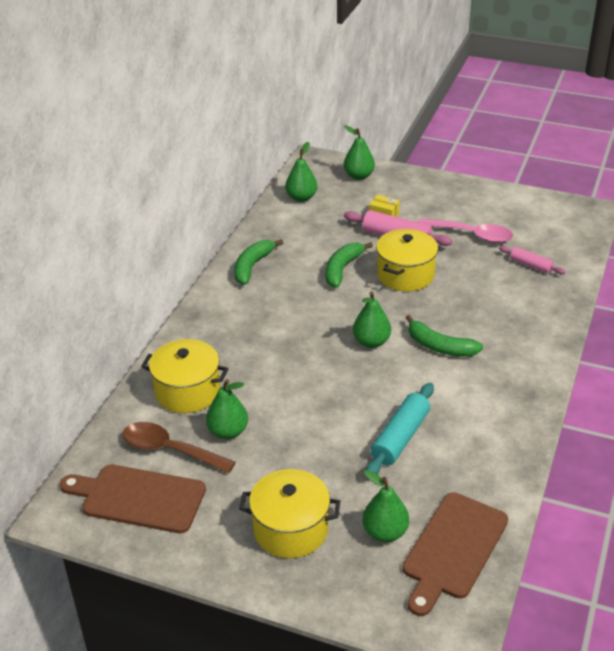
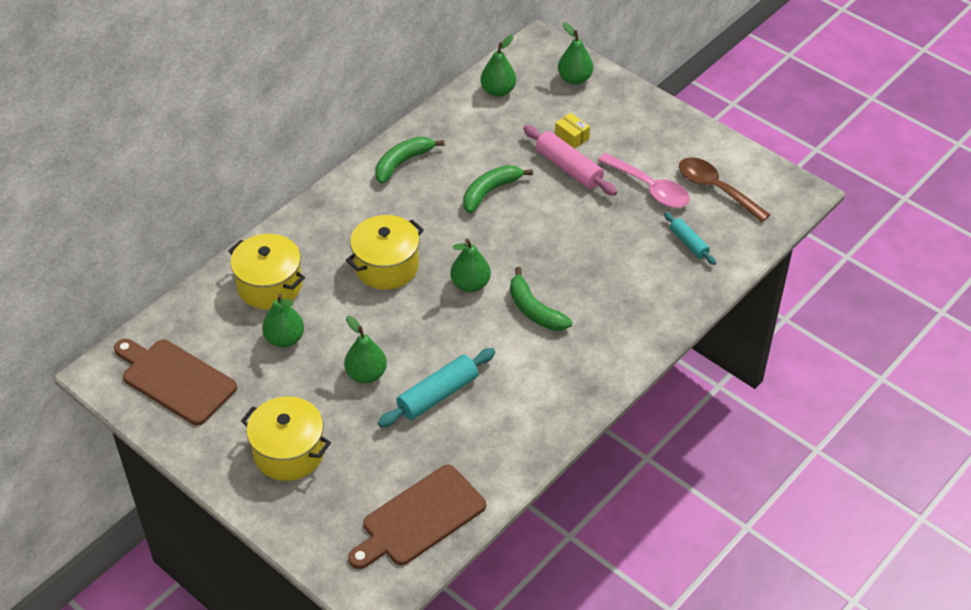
camera: 20 degrees right, 10 degrees up
brown spoon [122,422,236,473] -> brown spoon moved to [679,157,771,222]
green pear [362,470,409,542] -> green pear moved to [344,316,387,383]
yellow pot [376,229,438,292] -> yellow pot moved to [346,215,424,290]
pink rolling pin [499,246,566,274] -> turquoise rolling pin [664,212,716,265]

